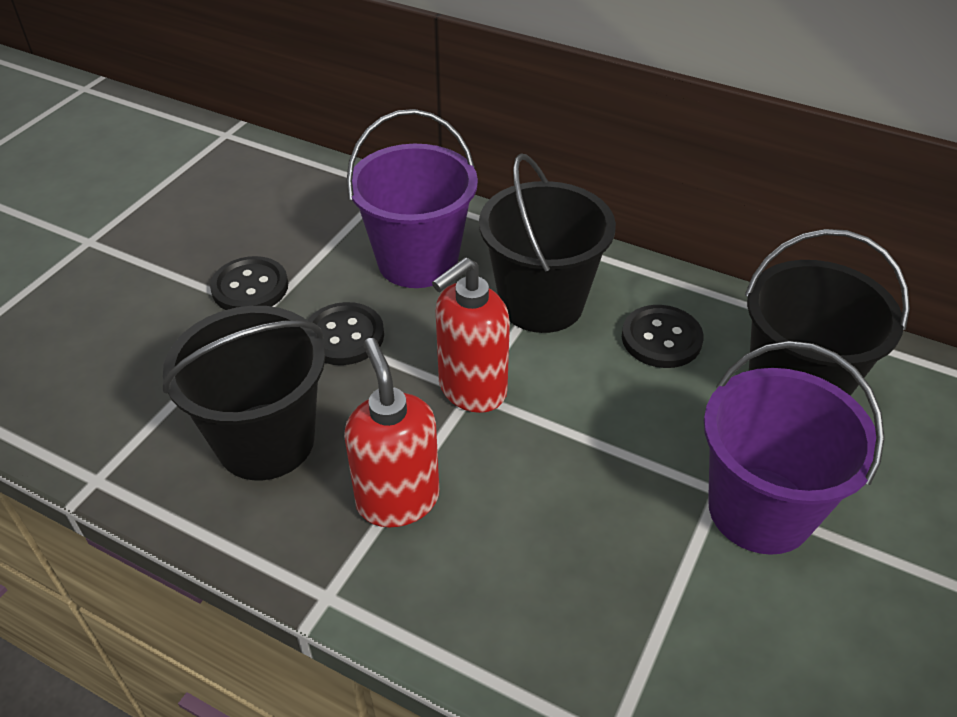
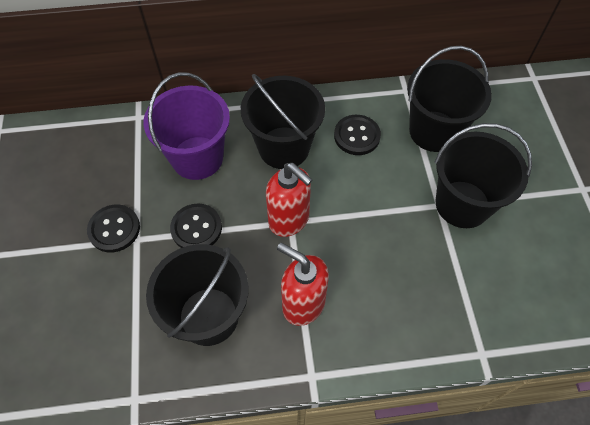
camera: 35 degrees left, 15 degrees up
red soap dispenser [432,257,510,413] -> red soap dispenser turned 60 degrees counterclockwise [266,163,312,237]
purple bucket [704,341,885,555] -> black bucket [435,123,532,228]

